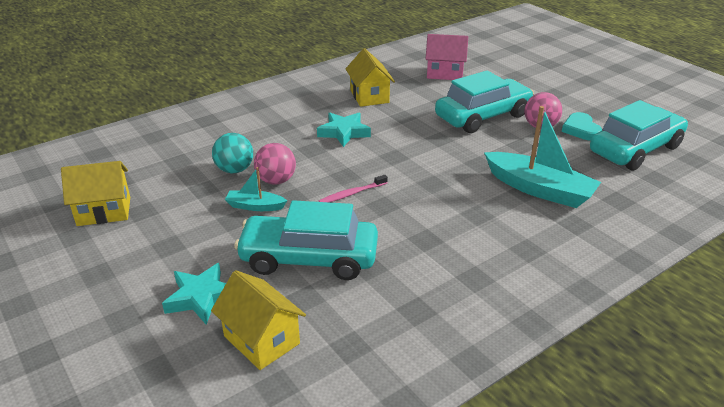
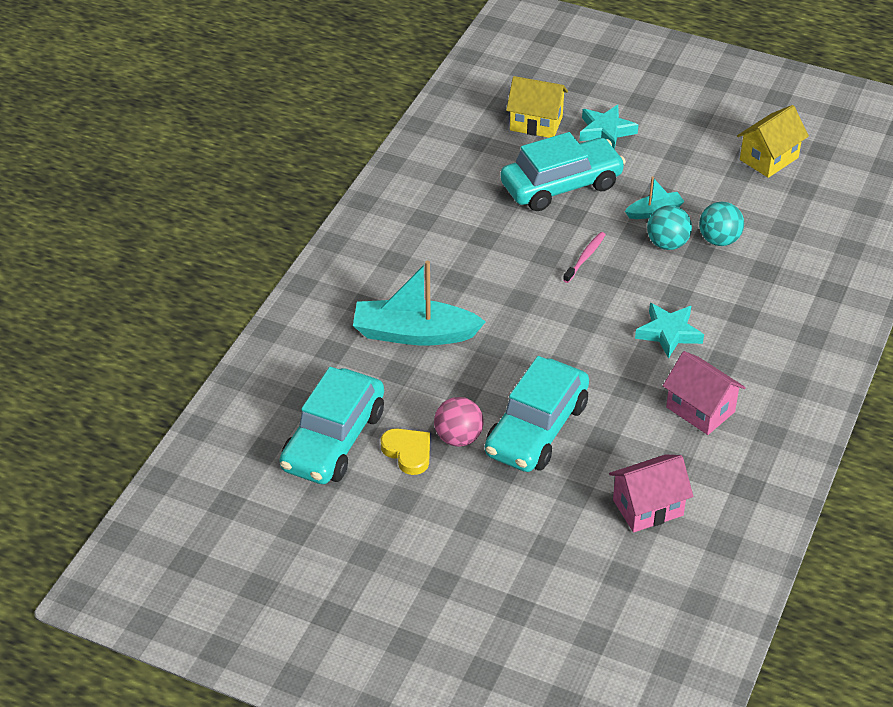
camera: 150 degrees right, 10 degrees up
pink ball [254,143,296,184] -> turquoise ball [647,205,692,250]
yellow house [346,48,395,107] -> pink house [663,351,746,435]
turquoise heart [562,112,602,141] -> yellow heart [381,428,430,475]

